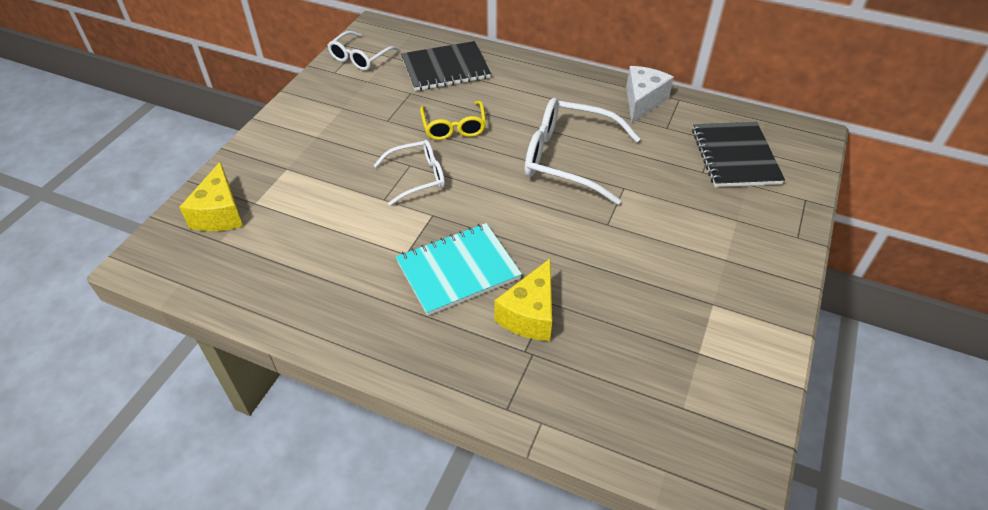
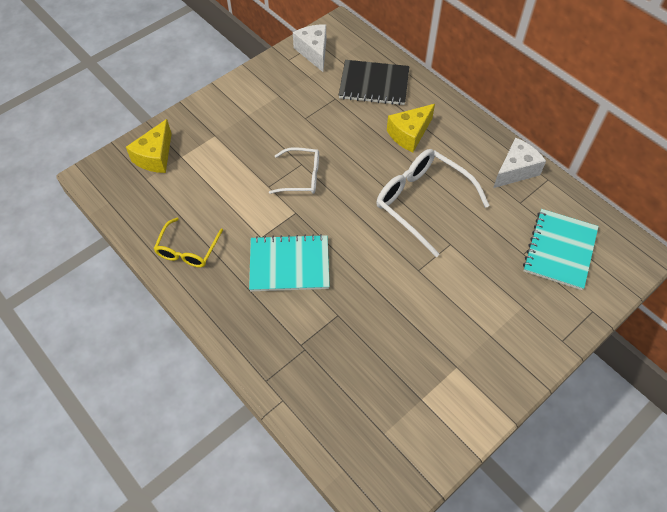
camera: 25 degrees right, 10 degrees up
white glasses [328,31,399,70] -> white cheese [293,25,326,72]
yellow glasses [420,101,486,140] -> yellow glasses moved to [154,218,223,267]
yellow cheese [494,259,552,341] -> yellow cheese moved to [387,104,435,152]
black notebook [692,122,785,187] -> turquoise notebook [523,209,599,290]

